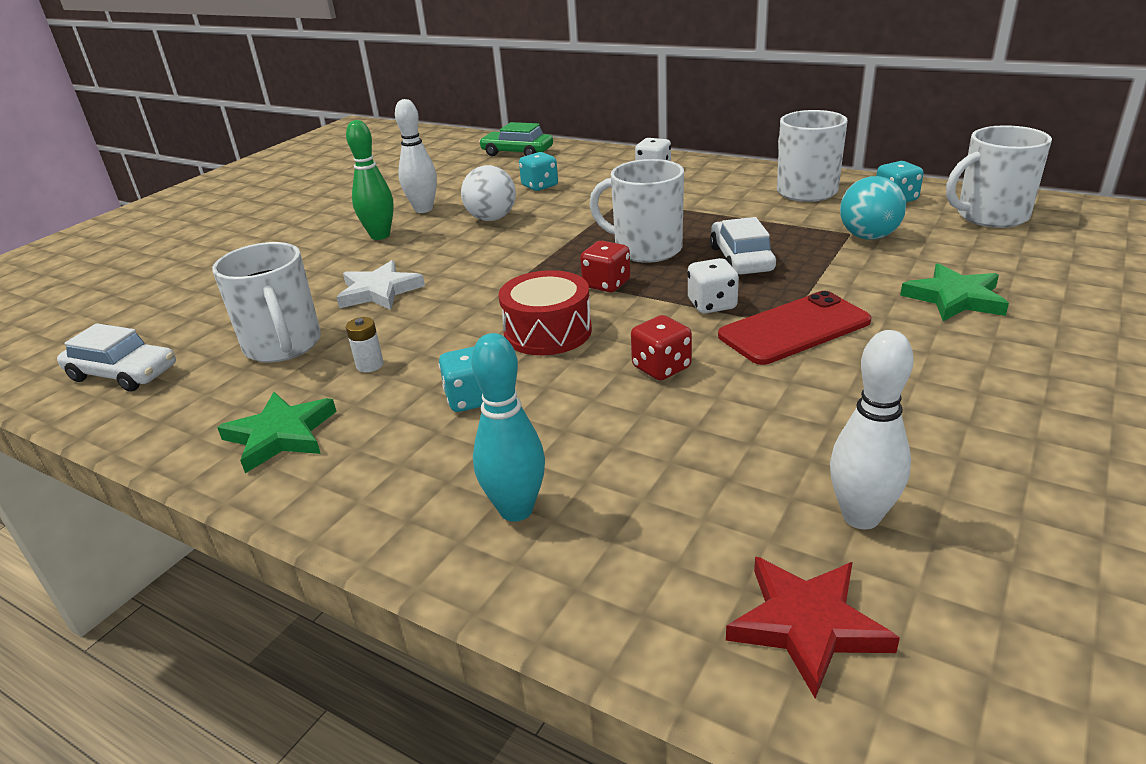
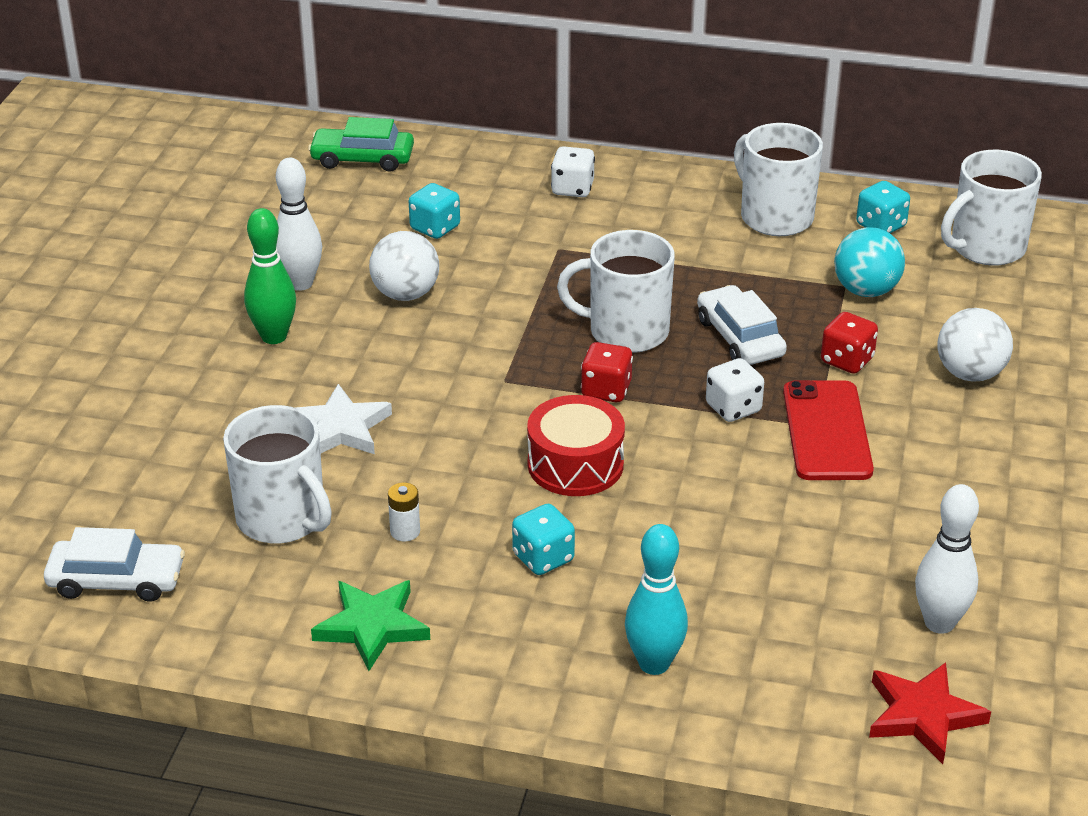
camera: 20 degrees left, 5 degrees up
red dice [631,315,692,380] -> red dice moved to [821,312,878,374]
red phone [718,291,872,365] -> red phone turned 45 degrees counterclockwise [783,380,874,480]
green star [900,263,1009,321] -> white ball [938,308,1013,382]

